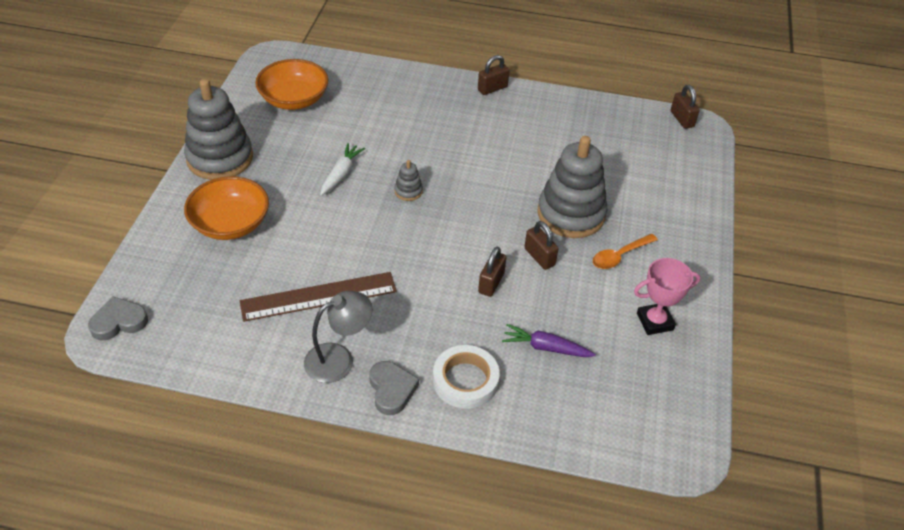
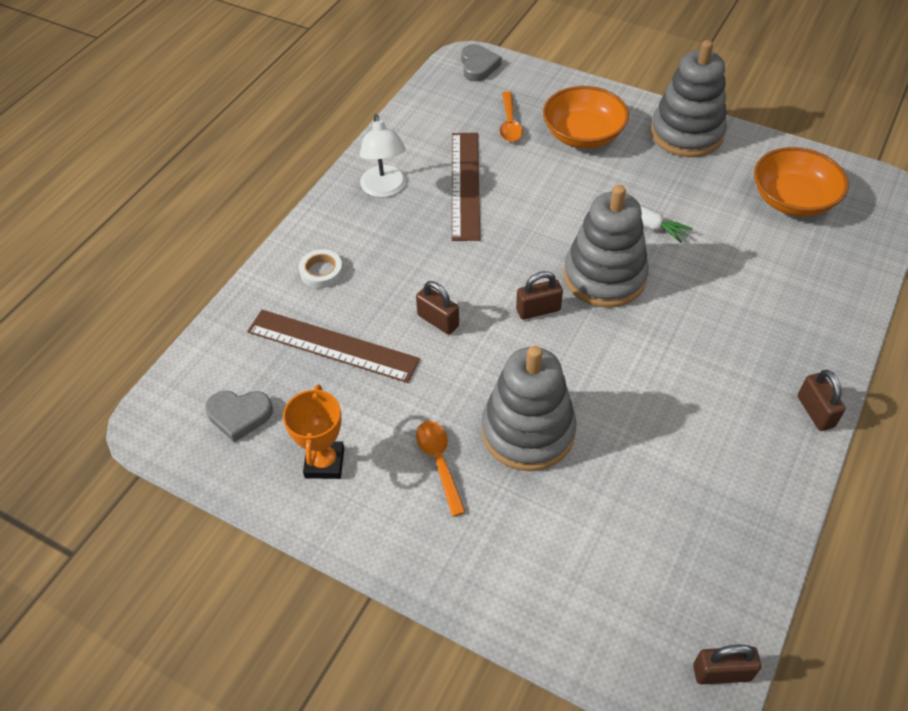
camera: 110 degrees right, 5 degrees up
grey lamp [304,291,373,383] -> white lamp [360,114,406,198]
grey heart [369,361,419,415] -> grey heart moved to [205,391,273,443]
grey stacking toy [394,160,423,201] -> grey stacking toy [564,185,649,308], size x2.38
white tape [433,345,500,409] -> white tape [299,249,343,288], size x0.64
purple carrot [502,324,596,357] -> brown ruler [247,310,420,383]
brown padlock [524,221,558,270] -> brown padlock moved to [516,271,563,320]
pink trophy [634,258,700,335] -> orange trophy [283,385,344,479]
none -> orange spoon [500,91,523,142]

